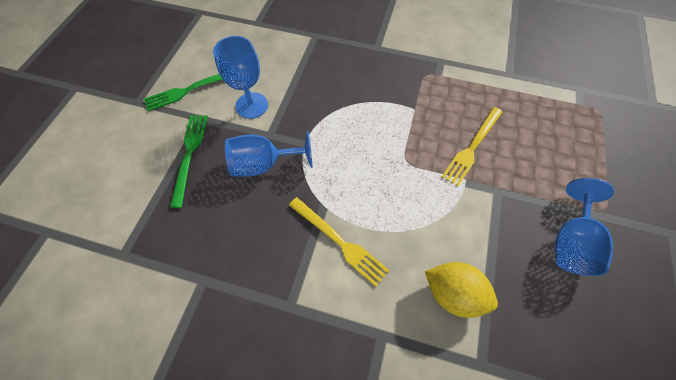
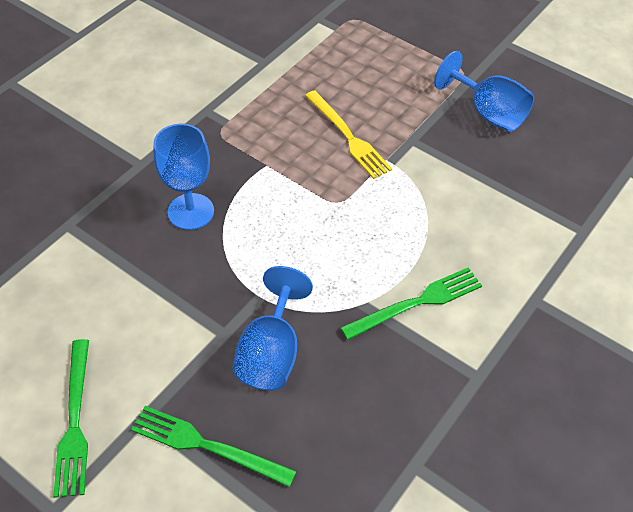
camera: 70 degrees left, 10 degrees down
blue goblet [213,36,268,119] -> blue goblet moved to [153,124,214,230]
yellow fork [289,197,390,287] -> green fork [340,267,482,340]
yellow lemon [425,262,498,318] -> none

